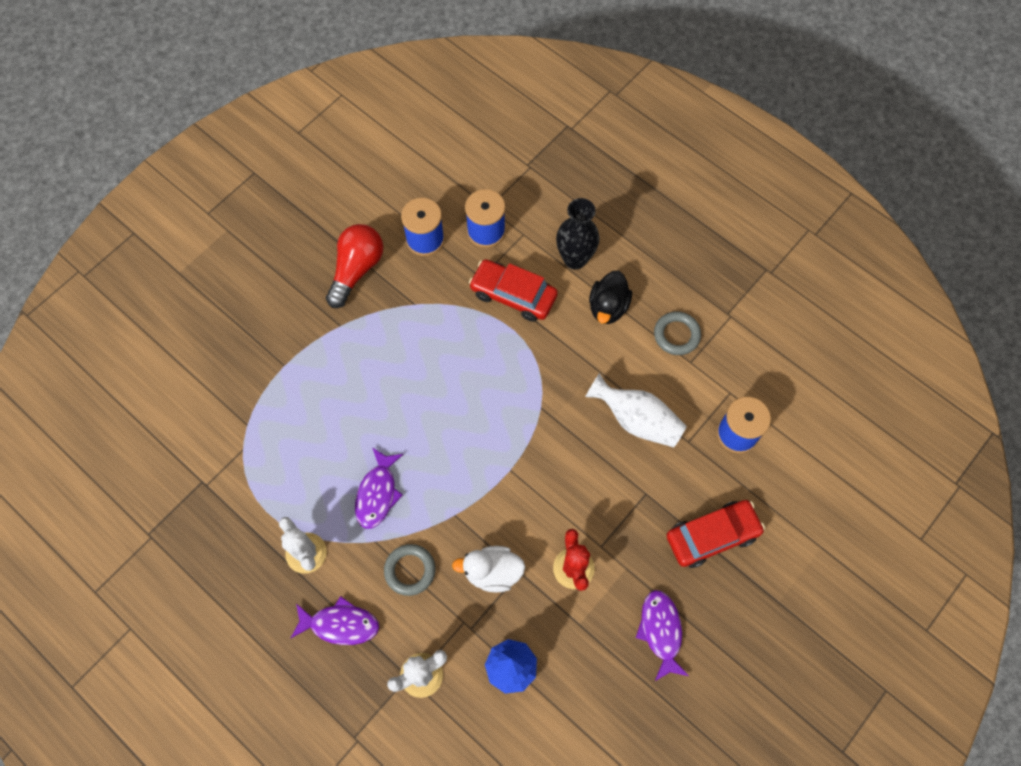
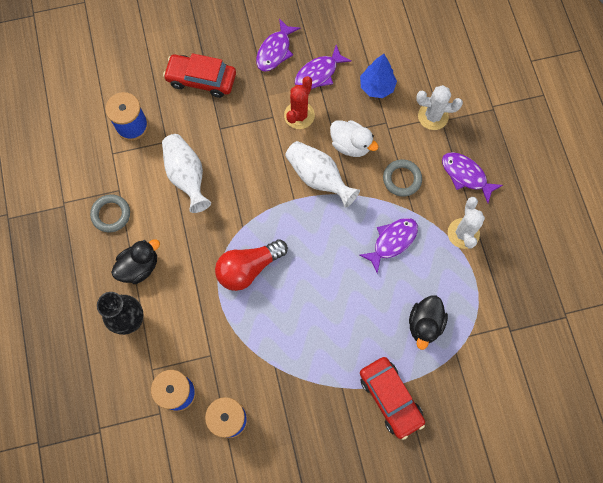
camera: 145 degrees left, 5 degrees up
red light bulb [326,224,383,308] -> red light bulb moved to [215,239,288,291]
red car [469,259,558,322] -> red car moved to [360,357,425,440]
none -> white vase [285,141,360,208]
none -> purple fish [295,45,352,89]
none -> black duck [409,295,448,350]

